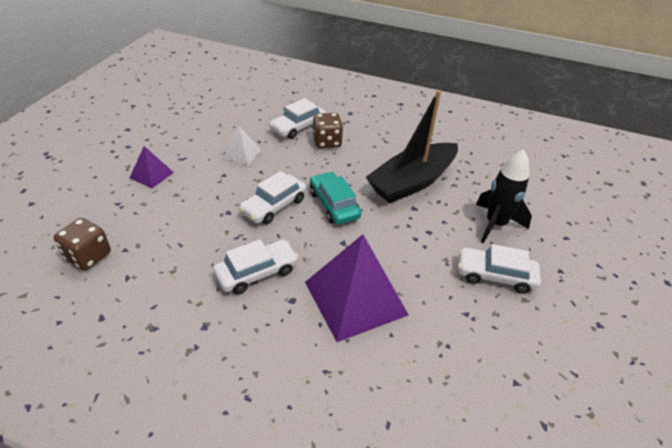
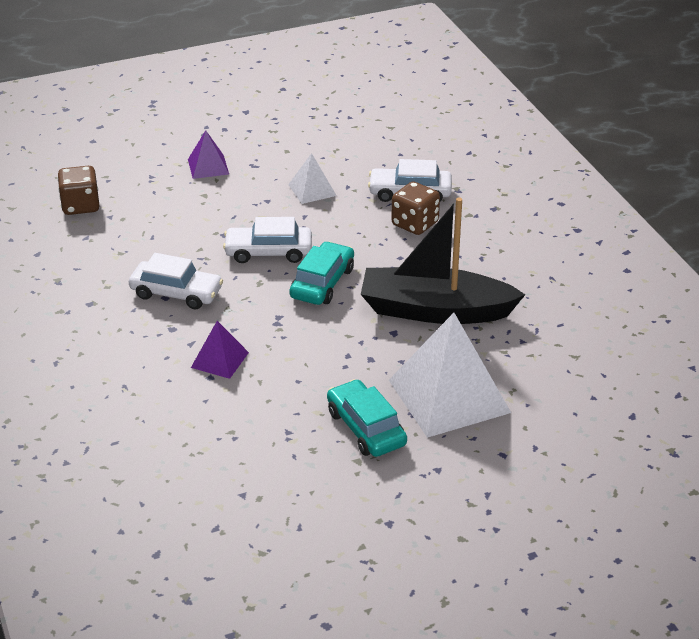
camera: 50 degrees right, 5 degrees down
purple pyramid [305,234,409,342] -> purple pyramid [191,321,249,379], size x0.49
white car [458,244,541,294] -> turquoise car [327,379,407,457]
black rocket [476,149,532,243] -> white pyramid [389,313,511,438]

